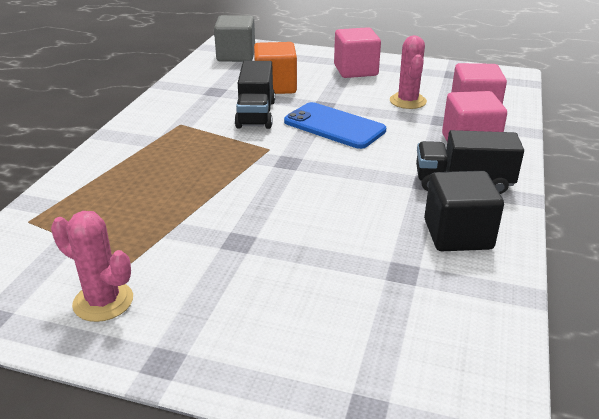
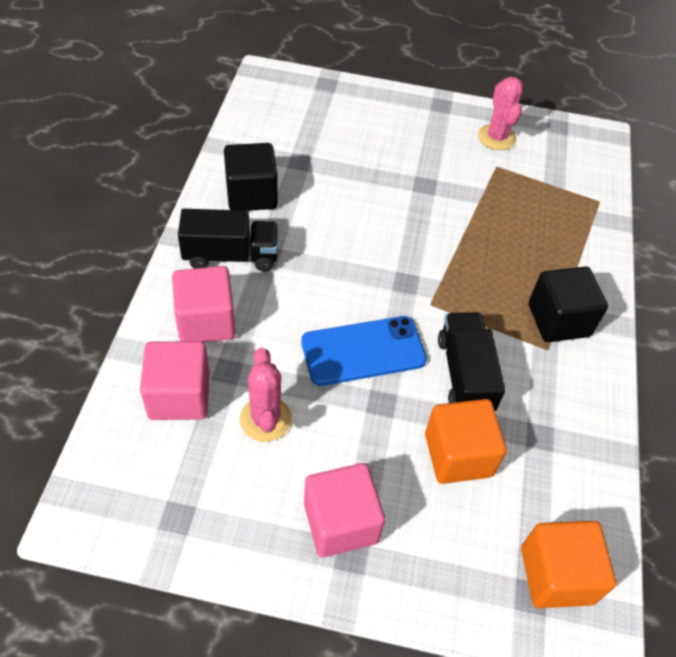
camera: 170 degrees right, 20 degrees up
pink cactus [51,211,133,322] -> pink cactus turned 60 degrees clockwise [478,77,523,150]
grey cube [214,15,255,62] -> orange cube [521,521,616,608]
blue phone [284,102,386,149] -> blue phone turned 45 degrees counterclockwise [301,316,427,386]
none -> black cube [528,266,608,342]

